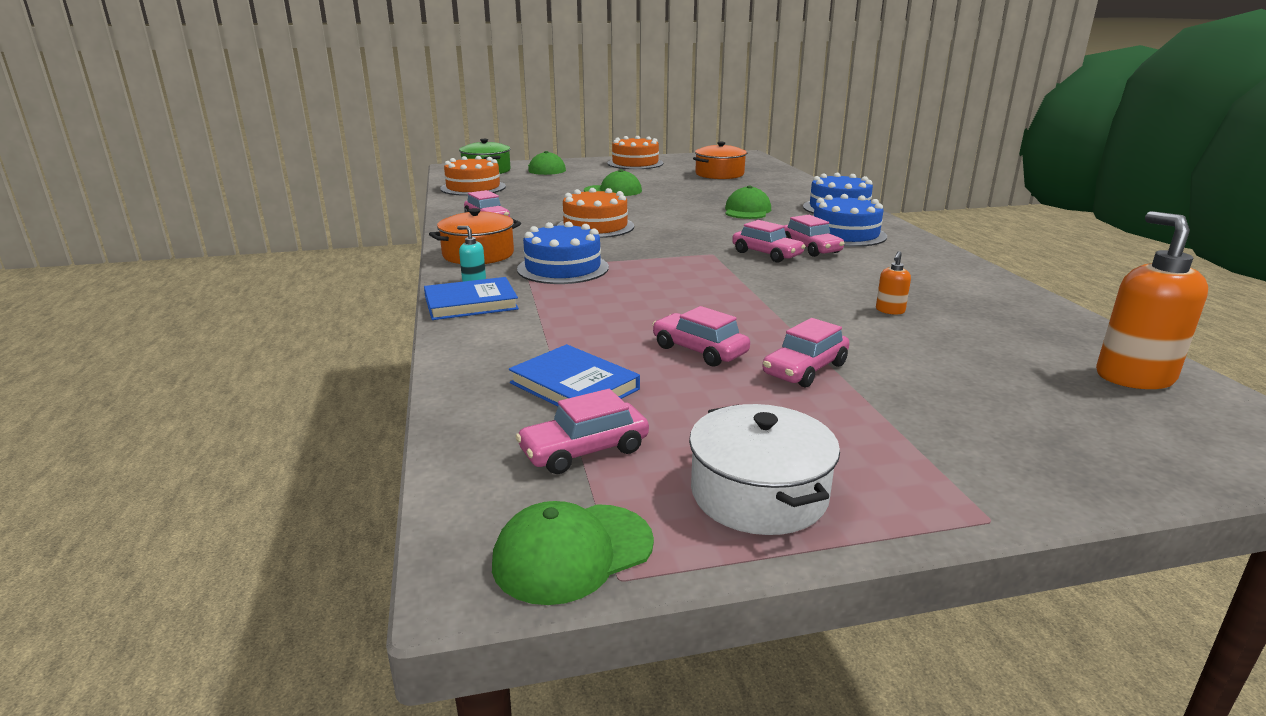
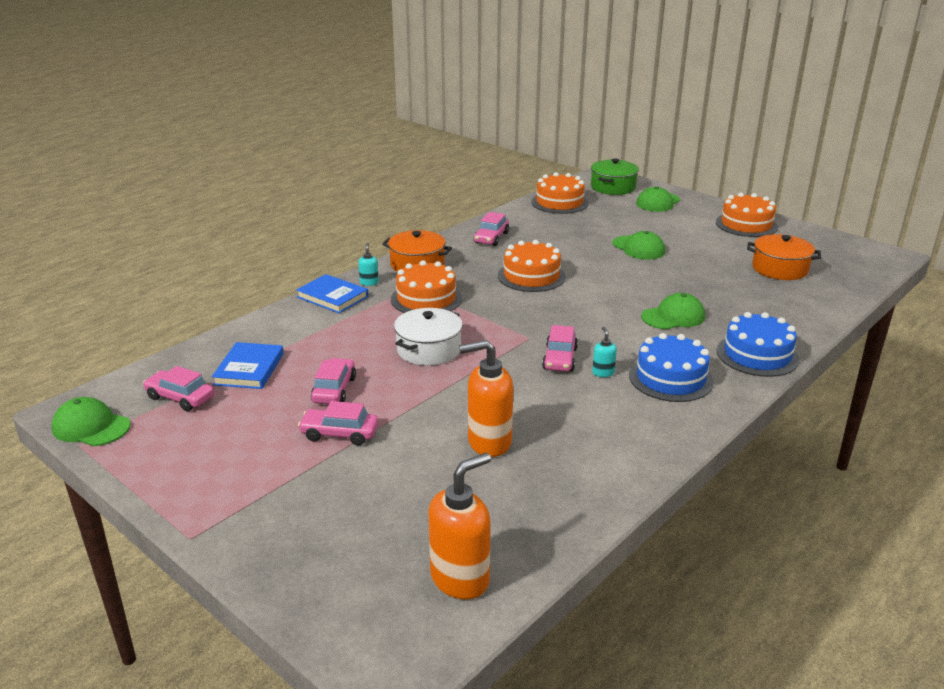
camera: 55 degrees right, 5 degrees up
blue cake [517,221,609,284] -> orange cake [391,260,462,313]
white pot [689,404,840,535] -> white pot moved to [394,308,463,366]
pink car [784,215,845,257] -> turquoise soap dispenser [592,326,617,377]
orange soap dispenser [876,251,911,315] -> orange soap dispenser [459,340,513,457], size x2.16

